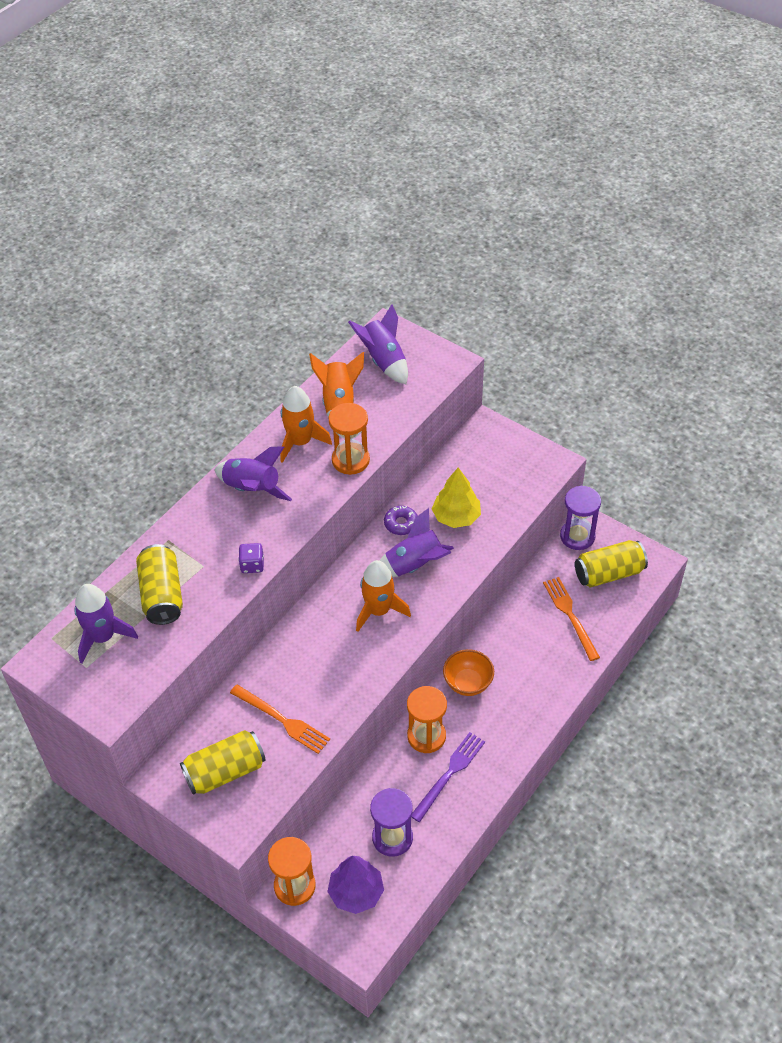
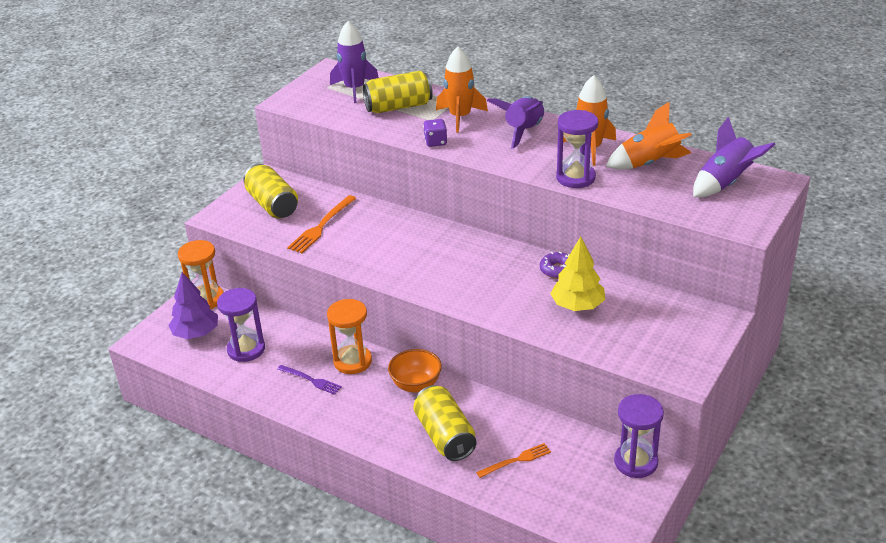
camera: 85 degrees right, 15 degrees down
orange hourglass [328,403,370,475] -> purple hourglass [556,110,598,188]
orange rocket [356,560,411,632] -> orange rocket moved to [436,47,488,133]
purple rocket [379,508,454,577] -> none
purple fork [411,732,485,822] -> purple fork [277,365,342,395], size x0.66
orange fork [543,577,600,661] -> orange fork [476,443,551,478], size x0.66
yellow can [575,540,648,588] -> yellow can moved to [413,385,477,461]

